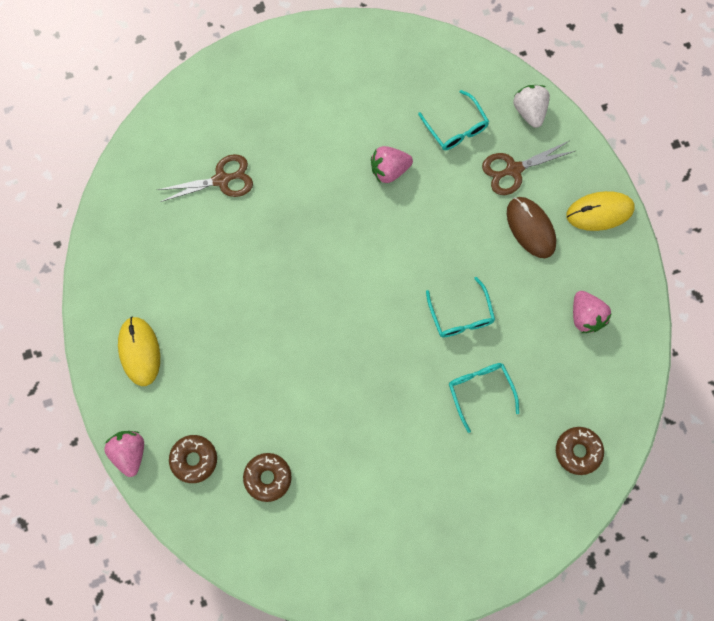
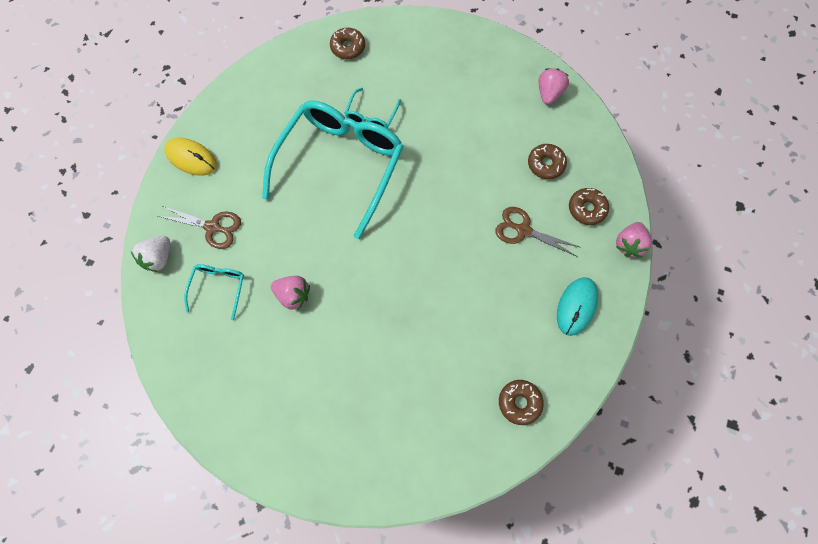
camera: 140 degrees left, 5 degrees down
yellow mouse [118,317,160,386] -> turquoise mouse [557,277,598,336]
brown scissors [157,154,253,202] -> brown scissors moved to [495,207,579,257]
turquoise glasses [426,277,495,337] -> turquoise glasses [262,101,404,239], size x2.35
brown mouse [507,197,556,258] -> none
pink strawberry [573,291,611,333] -> pink strawberry moved to [539,68,569,105]
none -> brown donut [499,380,544,425]

